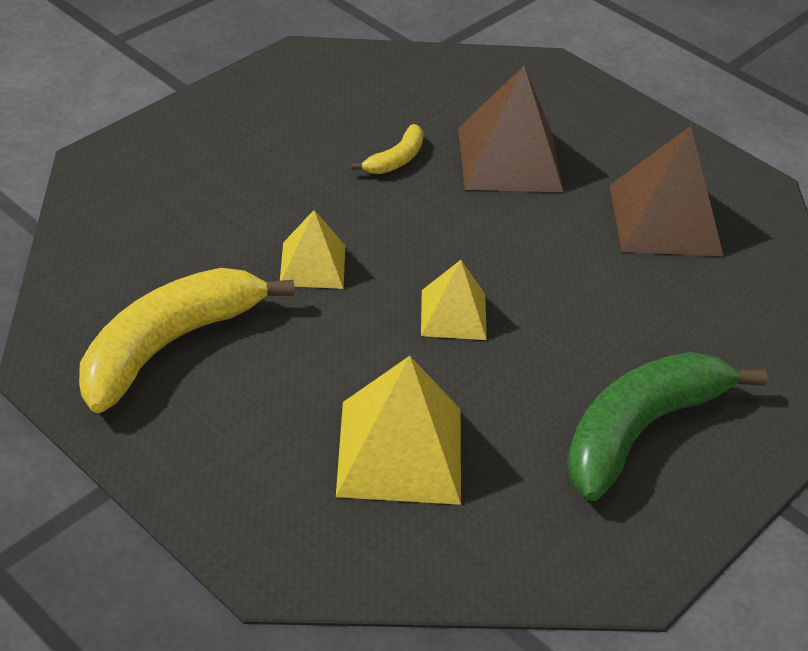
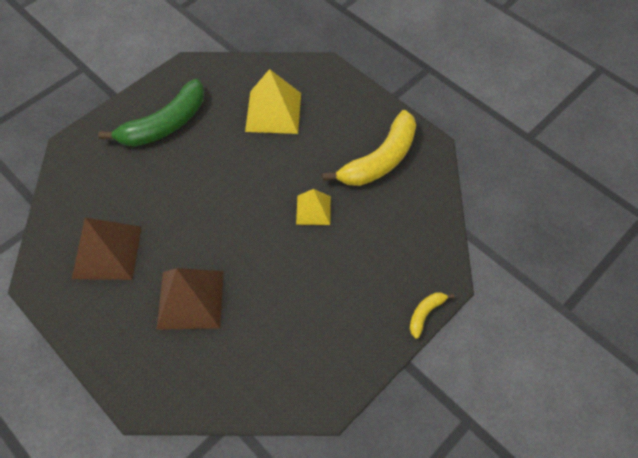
camera: 175 degrees left, 15 degrees up
yellow banana [350,124,424,174] -> yellow banana moved to [410,292,454,339]
yellow pyramid [421,260,487,340] -> none

